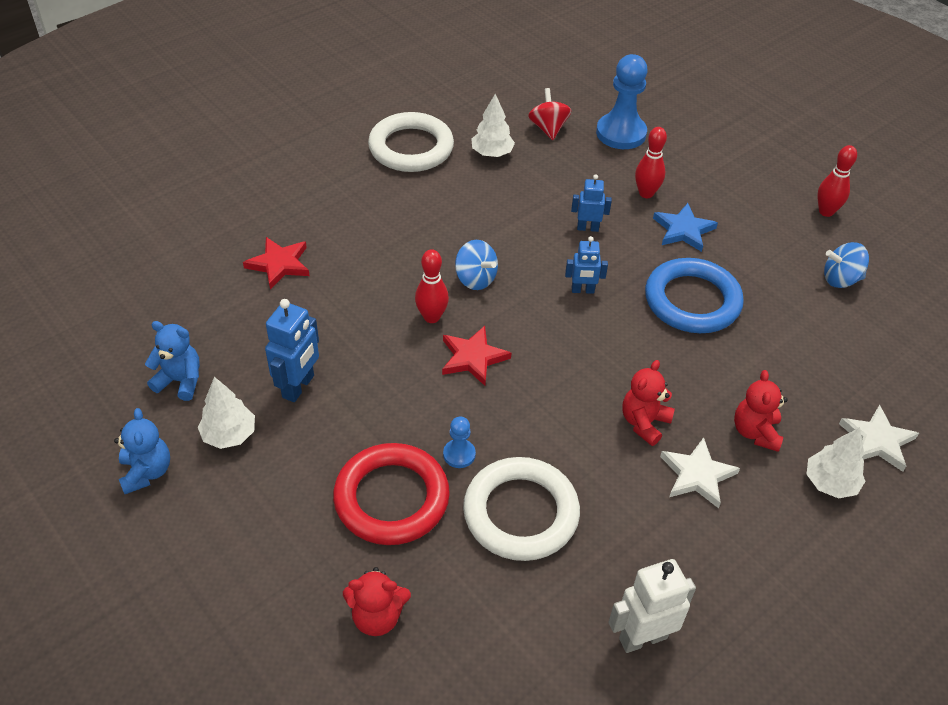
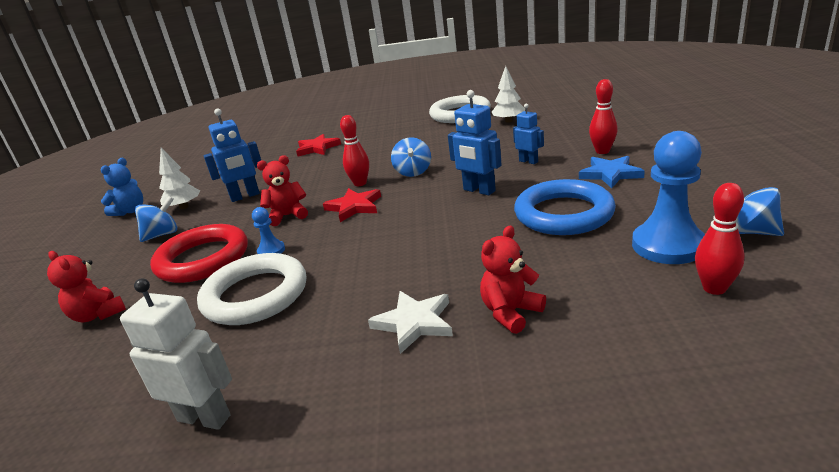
camera: 45 degrees right, 20 degrees down
blue teddy bear [145,321,200,401] -> none
red spinning top [528,88,572,140] -> none
blue robot [565,236,608,294] -> blue robot [448,90,502,196], size x1.58
blue pawn [596,54,648,149] -> blue pawn moved to [632,131,705,264]
red teddy bear [622,360,675,446] -> red teddy bear moved to [257,155,308,226]
white tree [806,427,865,499] -> none
red bowling pin [817,145,857,217] -> red bowling pin moved to [695,183,745,295]
white star [839,405,919,472] -> none
none -> blue spinning top [135,196,177,242]

